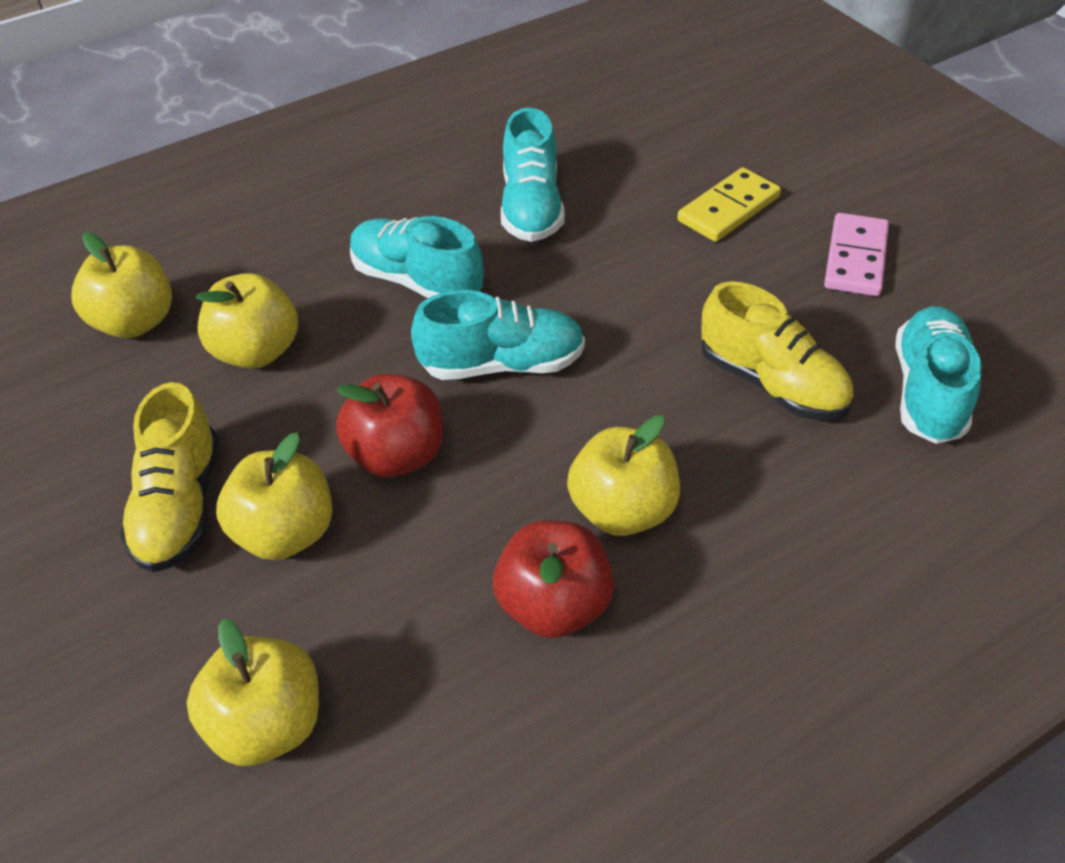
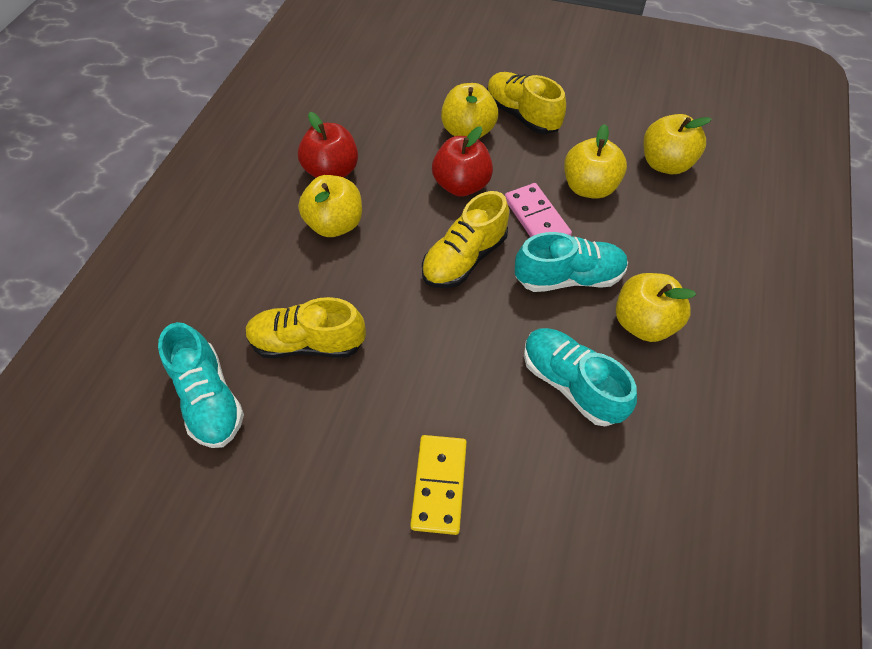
camera: 140 degrees right, 10 degrees up
yellow apple [186,618,319,766] -> yellow apple moved to [616,273,696,342]
turquoise shoe [411,290,585,380] -> yellow shoe [422,191,509,288]
pink domino [824,213,889,296] -> pink domino moved to [505,183,572,237]

